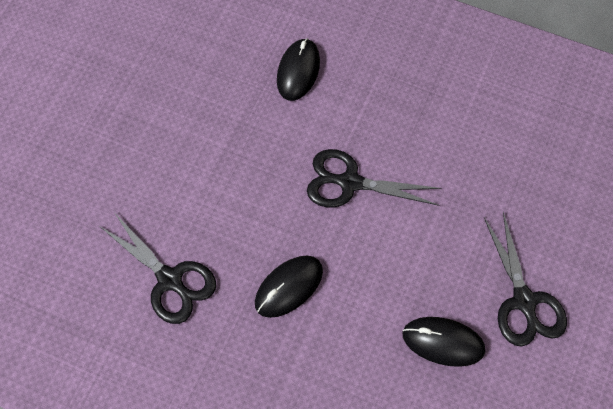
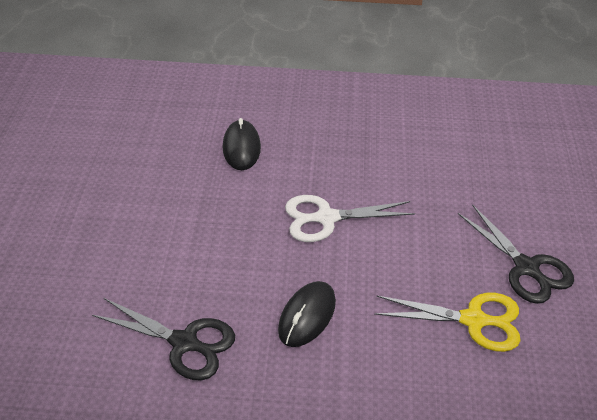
camera: 20 degrees left, 20 degrees down
black scissors [307,149,441,208] -> white scissors [285,195,415,242]
black mouse [403,317,485,367] -> yellow scissors [374,293,521,352]

